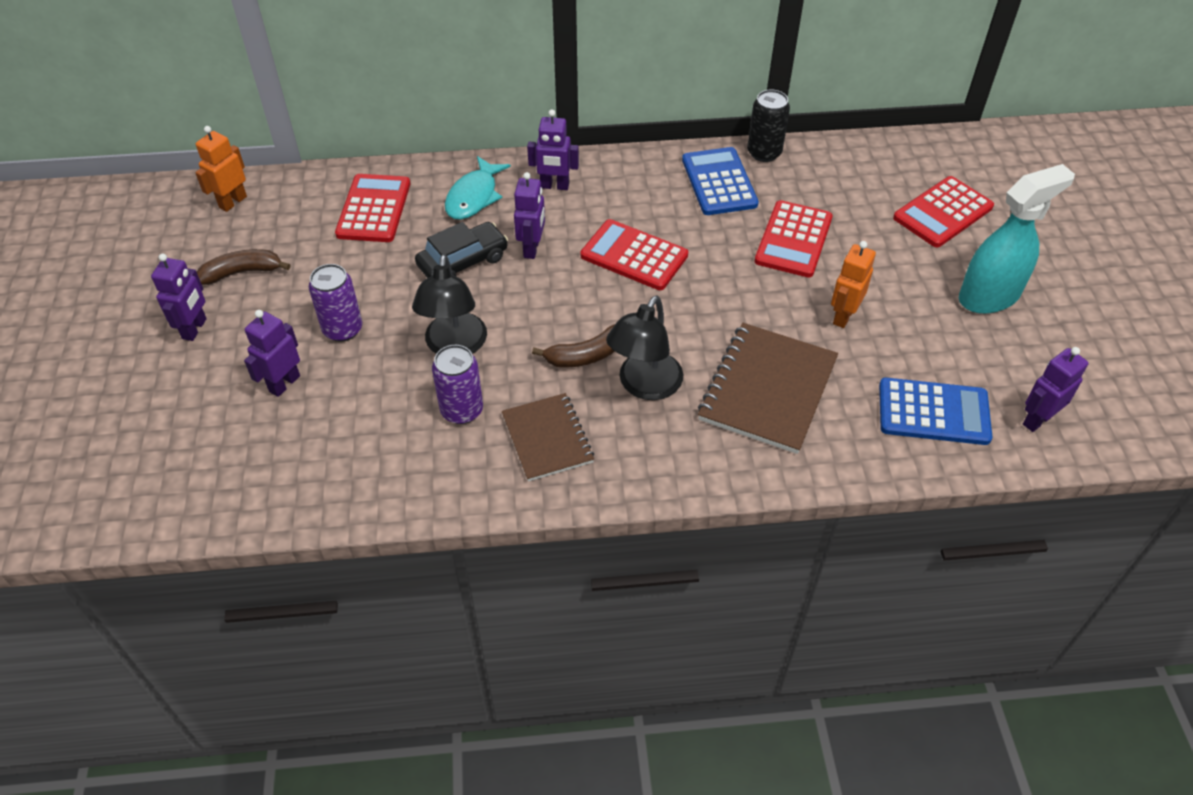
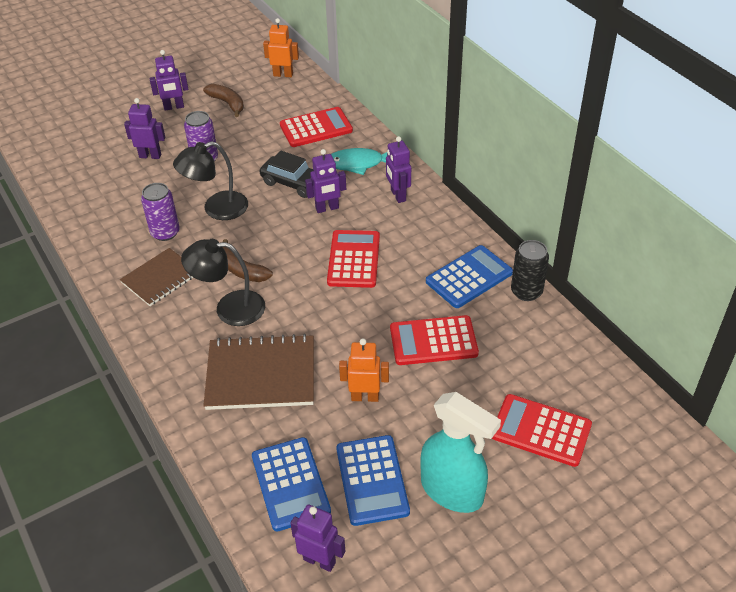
camera: 65 degrees right, 5 degrees down
none -> blue calculator [336,435,410,526]

